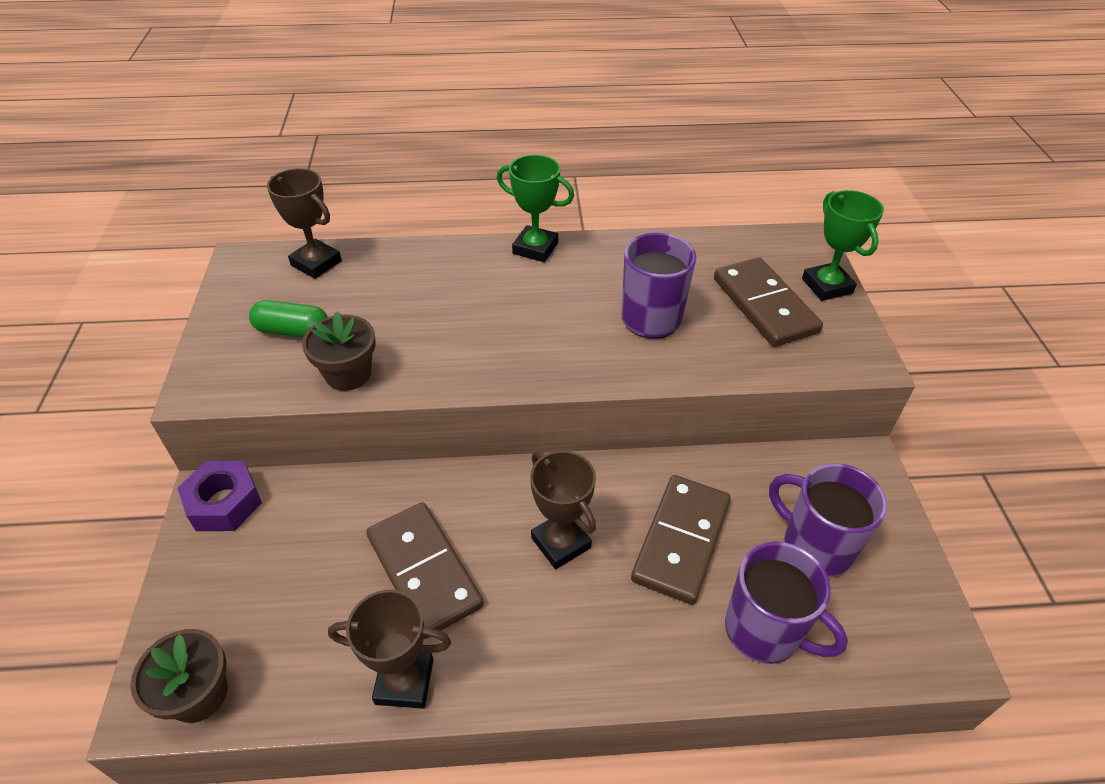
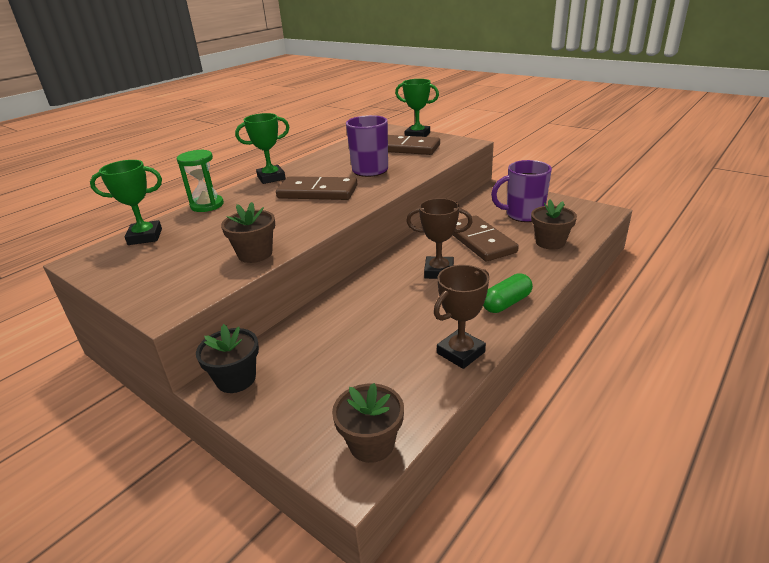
camera: 45 degrees left, 15 degrees down
purple nut [177,461,262,531] -> black flower pot [196,324,259,393]
green capsule [249,300,328,337] -> green capsule moved to [483,273,533,313]
brown trophy [267,168,342,279] -> green trophy [90,160,162,245]
brown domino [366,502,484,639] -> brown domino moved to [276,176,357,200]
purple mug [725,542,848,664] -> brown flower pot [531,199,577,250]
none -> green hourglass [177,149,224,212]

